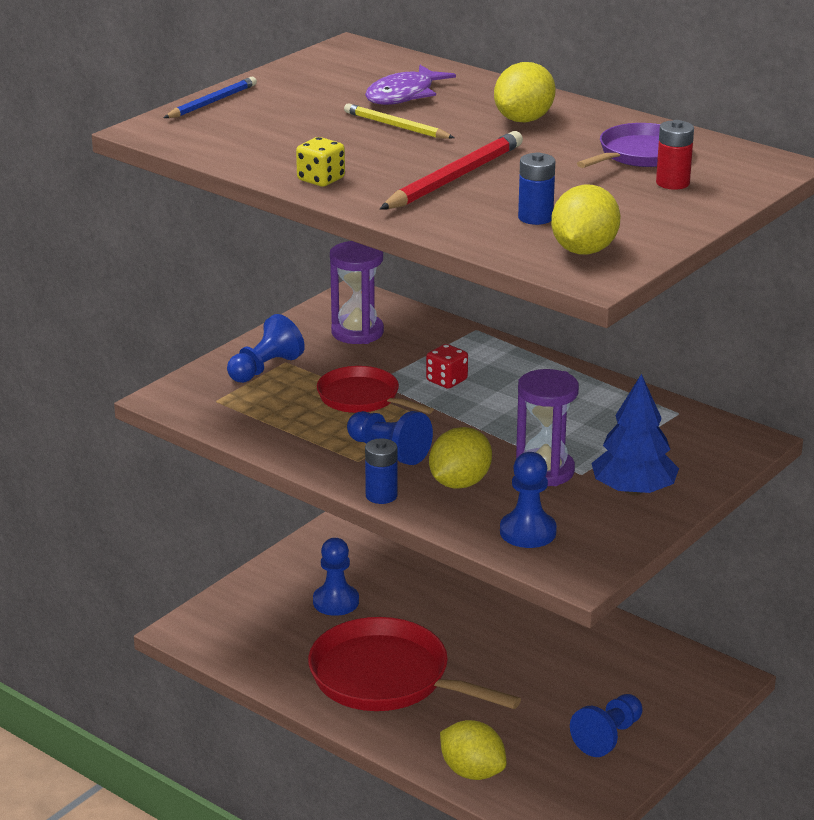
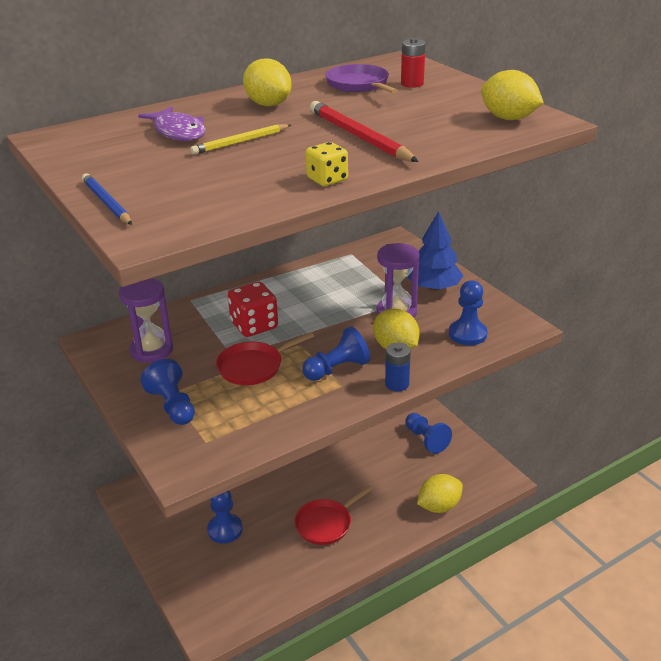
camera: 70 degrees left, 5 degrees up
red pan [308,617,521,711] -> red pan [294,486,373,545], size x0.57
red dice [426,344,468,389] -> red dice [228,282,278,337], size x1.61
blue battery [518,152,555,225] -> none

